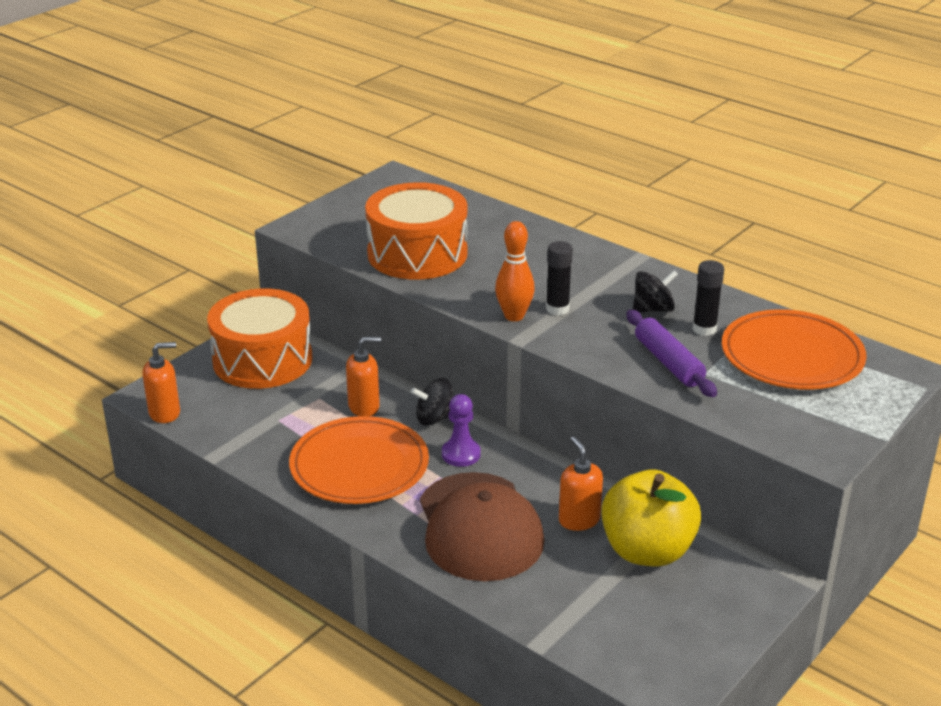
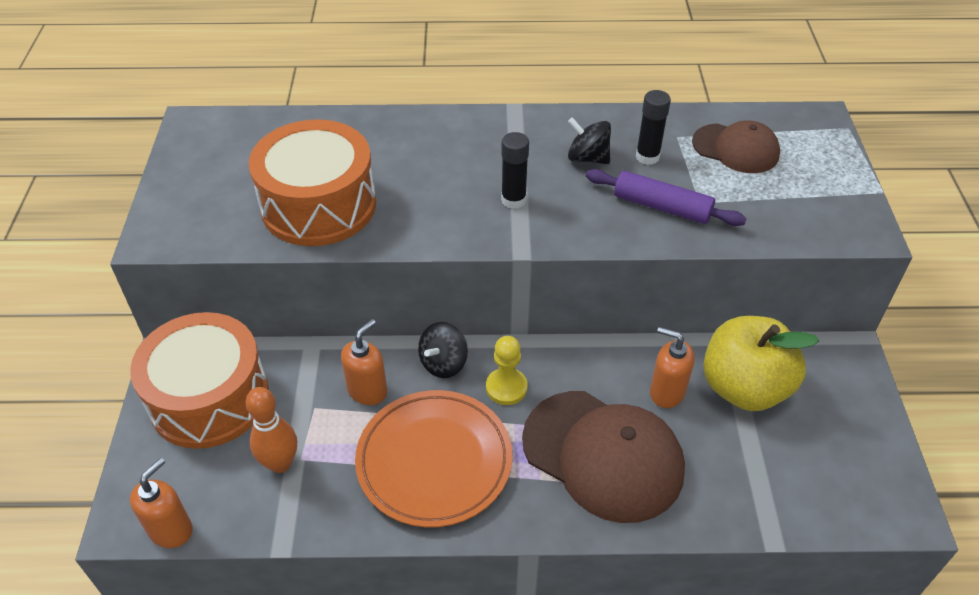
camera: 40 degrees left, 15 degrees up
purple pawn [442,394,481,467] -> yellow pawn [486,336,528,405]
orange bowling pin [495,221,535,321] -> orange bowling pin moved to [246,387,297,473]
black spinning top [633,270,678,313] -> black spinning top turned 90 degrees counterclockwise [568,117,611,164]
orange plate [722,309,867,390] -> brown cap [692,120,780,173]

